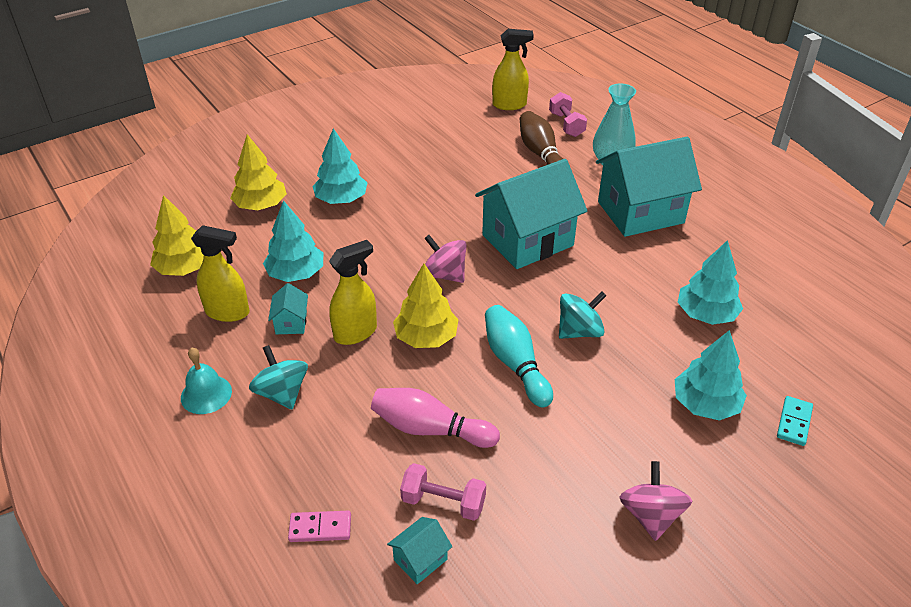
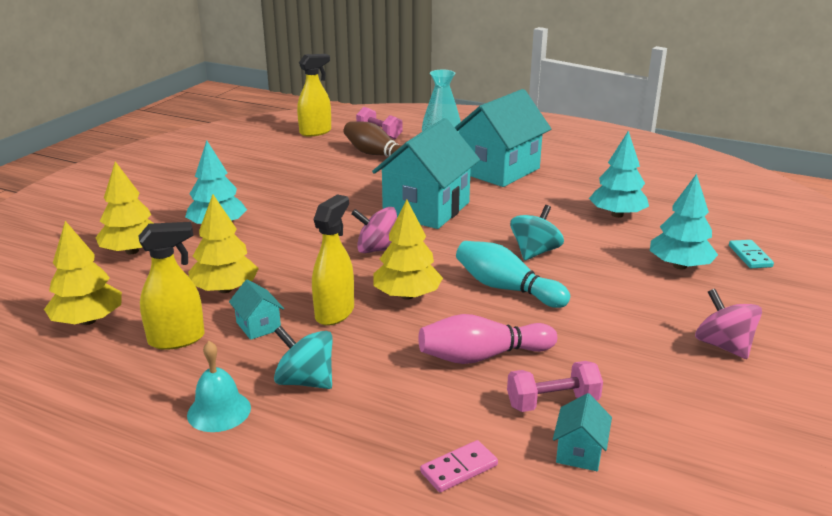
camera: 30 degrees left, 15 degrees down
turquoise tree [263,200,323,282] -> yellow tree [188,194,259,293]

